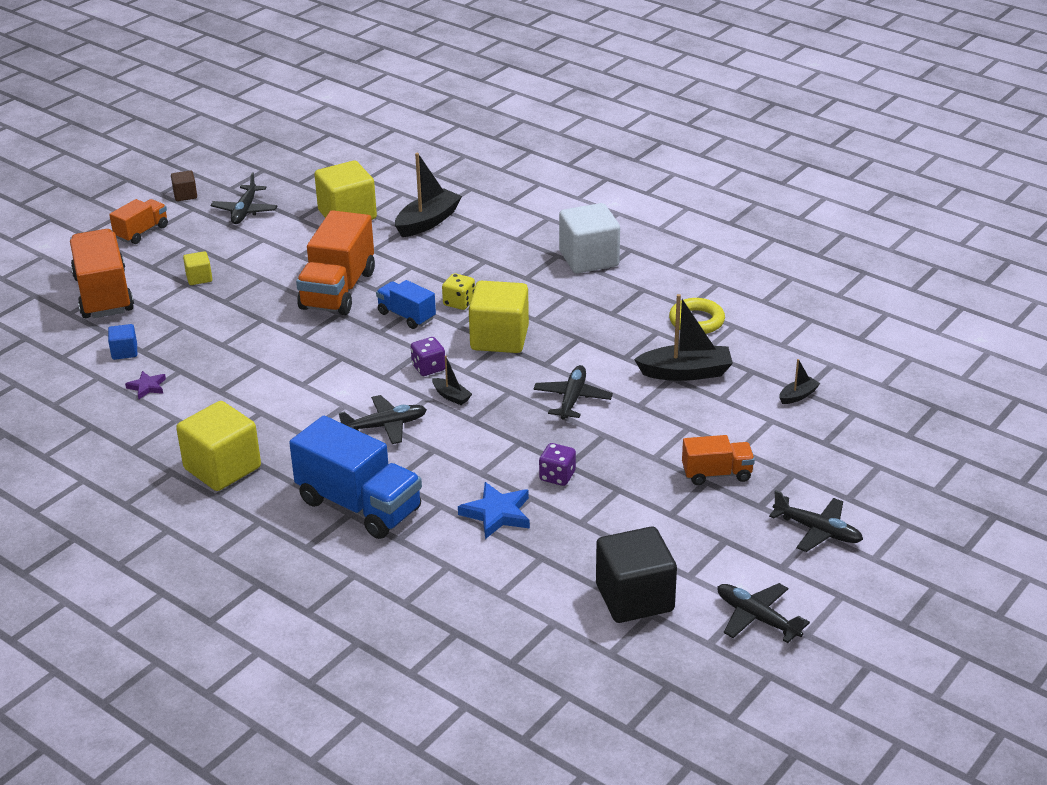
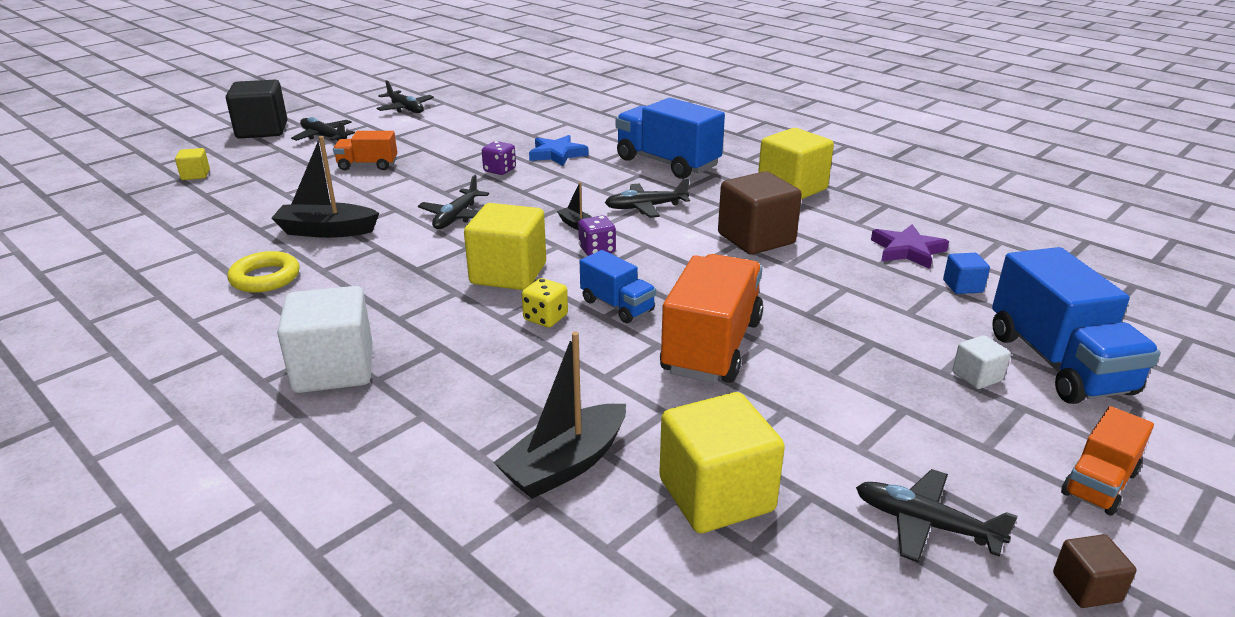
camera: 175 degrees left, 5 degrees down
orange truck [70,229,134,318] -> blue truck [992,247,1161,404]
purple star [125,371,166,399] -> purple star [871,224,949,269], size x1.67
yellow cube [183,251,212,285] -> yellow cube moved to [175,148,210,180]
black plane [211,172,277,224] -> black plane turned 75 degrees counterclockwise [856,469,1018,563]
black cube [596,527,677,623] -> black cube moved to [226,80,287,138]
black boat [779,359,820,404] -> none
none -> brown cube [718,171,802,255]
none -> white cube [952,335,1011,389]

